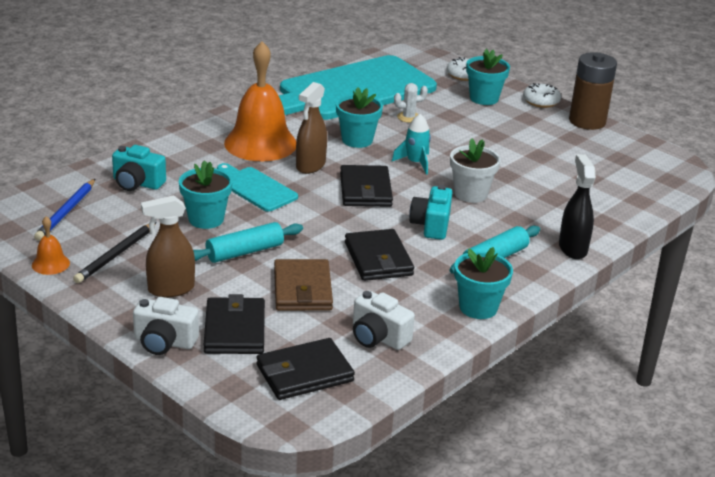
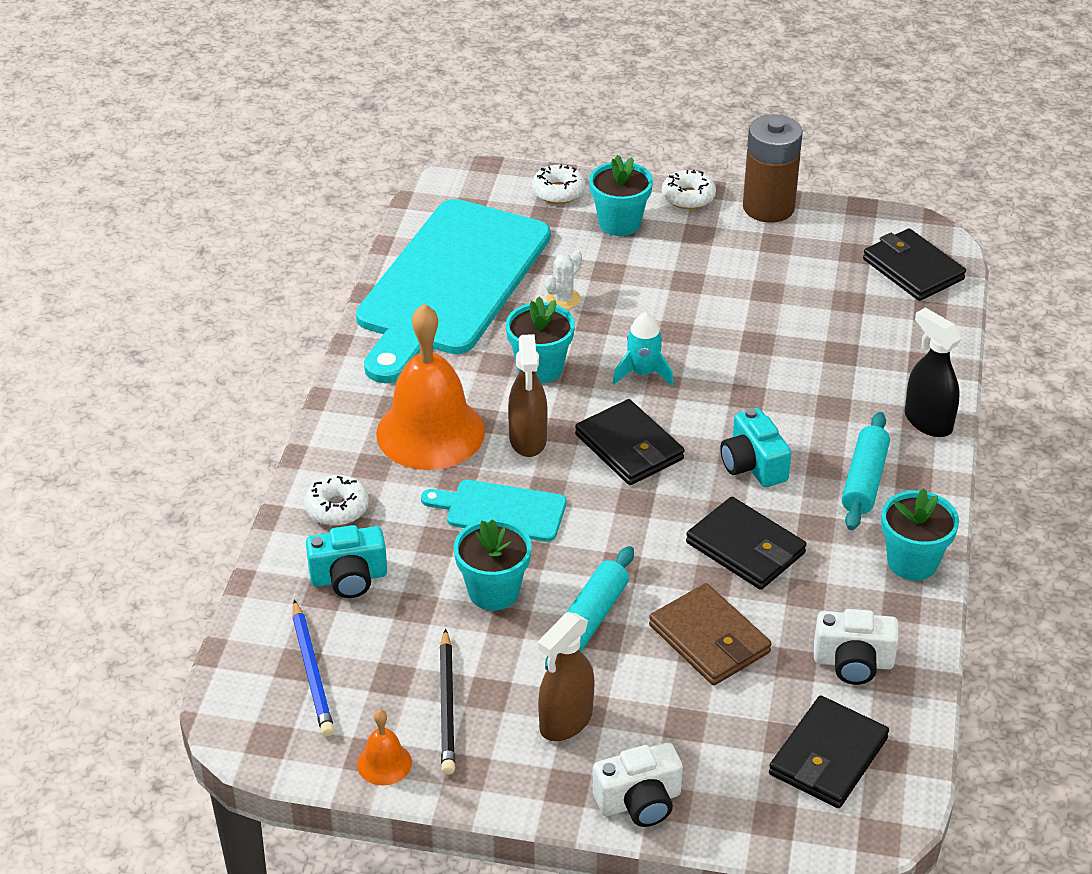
camera: 30 degrees left, 10 degrees up
black wallet [204,294,265,354] -> black wallet moved to [863,228,966,301]
white flower pot [450,138,501,203] -> none
none -> white donut [304,475,369,526]

